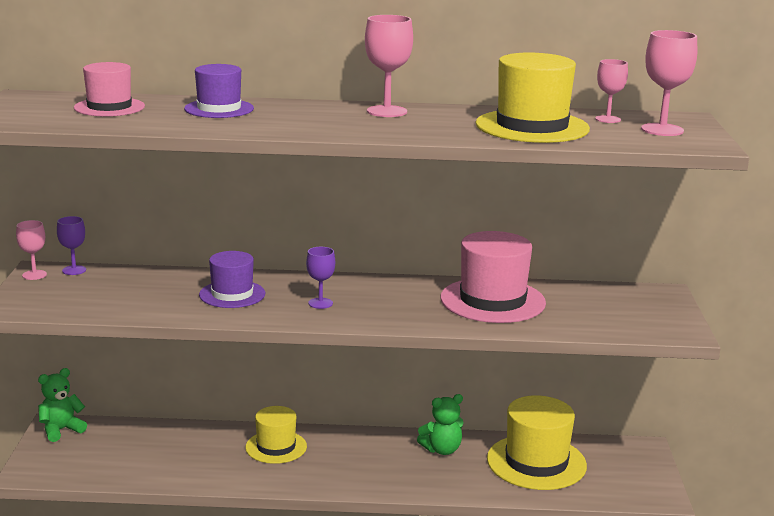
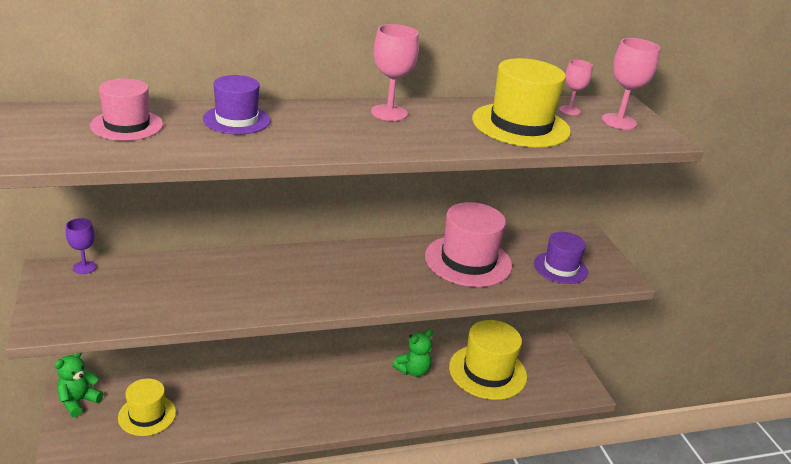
camera: 20 degrees left, 10 degrees up
pink goblet [16,220,47,280] -> none
purple hat [199,251,265,308] -> purple hat moved to [534,232,588,284]
yellow hat [245,406,307,464] -> yellow hat moved to [118,379,176,436]
purple goblet [306,247,335,309] -> none

